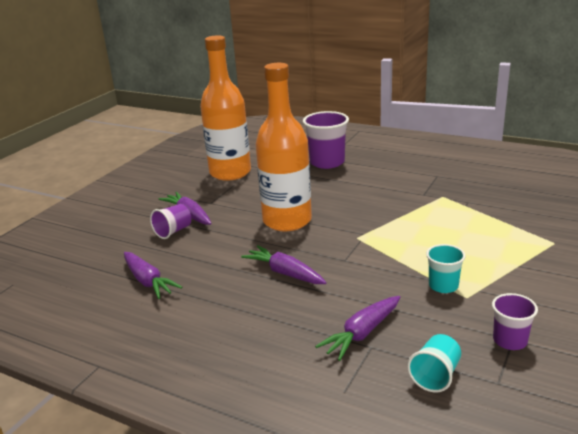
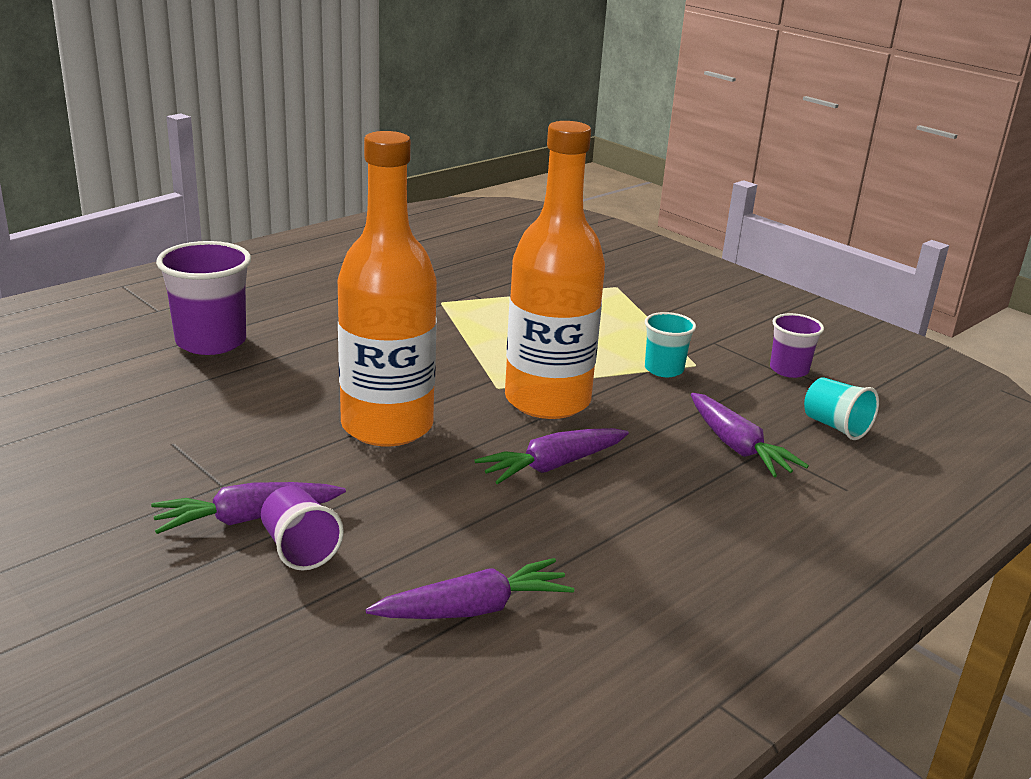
camera: 75 degrees left, 0 degrees up
orange bottle [200,35,251,181] -> orange bottle moved to [505,121,605,419]

